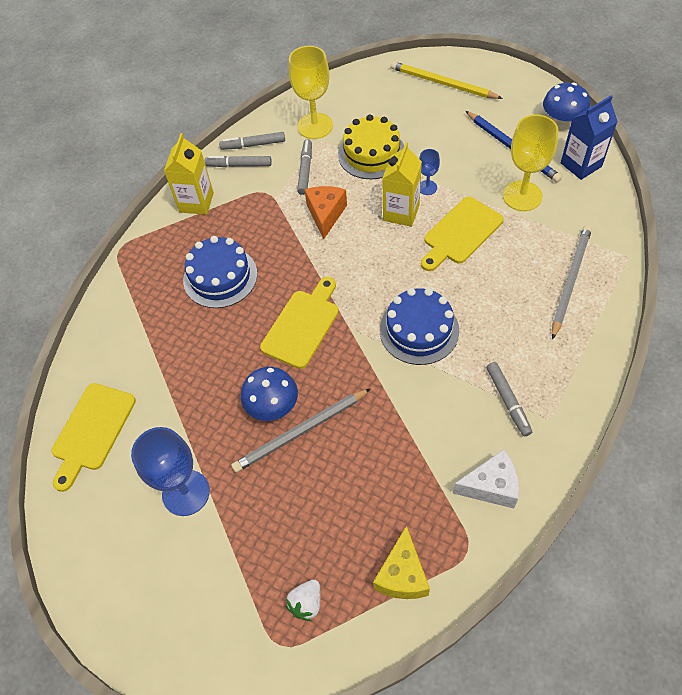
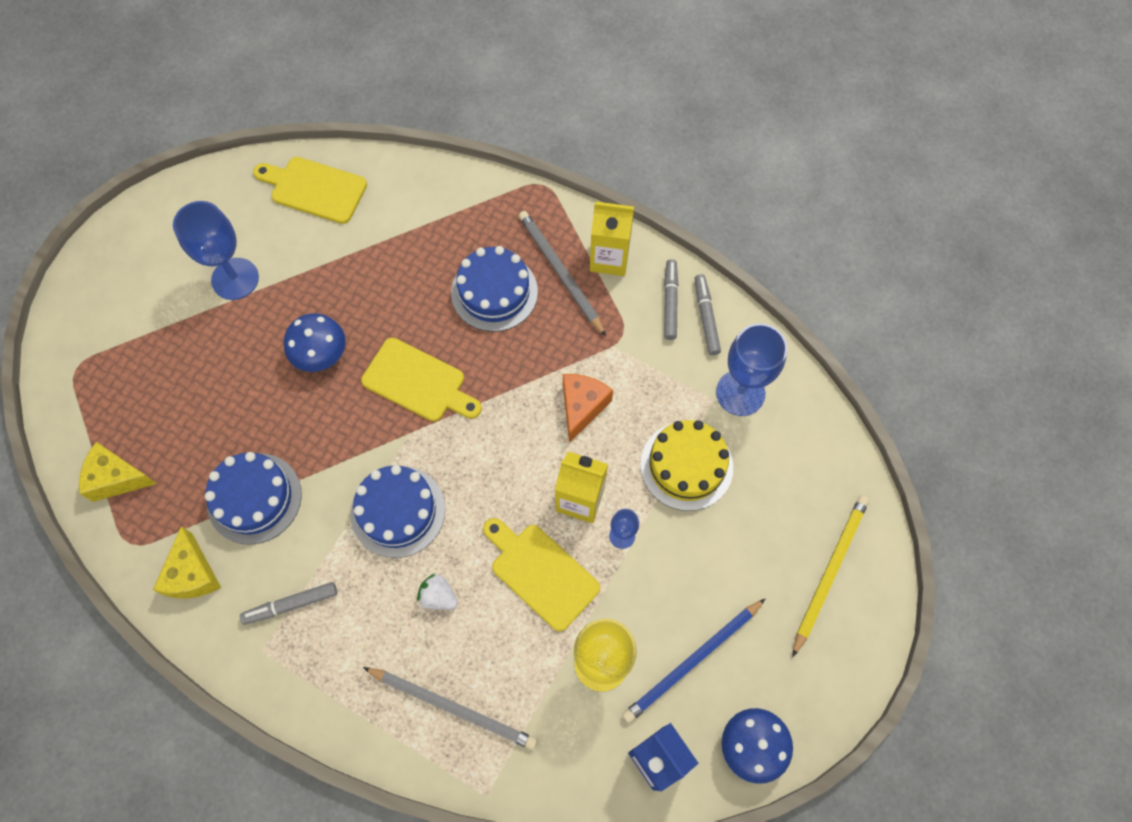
camera: 85 degrees right, 10 degrees up
grey pencil [231,388,371,473] -> grey pencil moved to [518,211,606,336]
white strawberry [286,580,321,621] -> white strawberry moved to [417,574,458,610]
yellow goblet [289,46,333,139] -> blue goblet [716,323,787,416]
grey marker [297,139,312,195] -> none
orange cheese [305,186,347,239] -> orange cheese turned 75 degrees counterclockwise [563,374,613,443]
white cheese [453,450,519,508] -> yellow cheese [153,526,221,598]
none -> blue cake [205,452,302,545]

